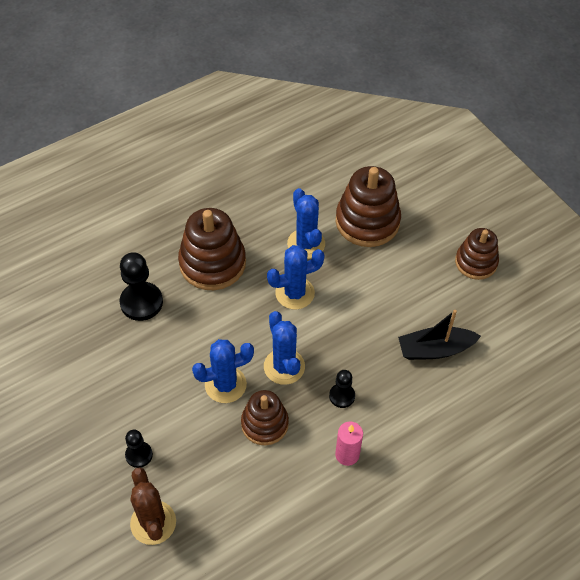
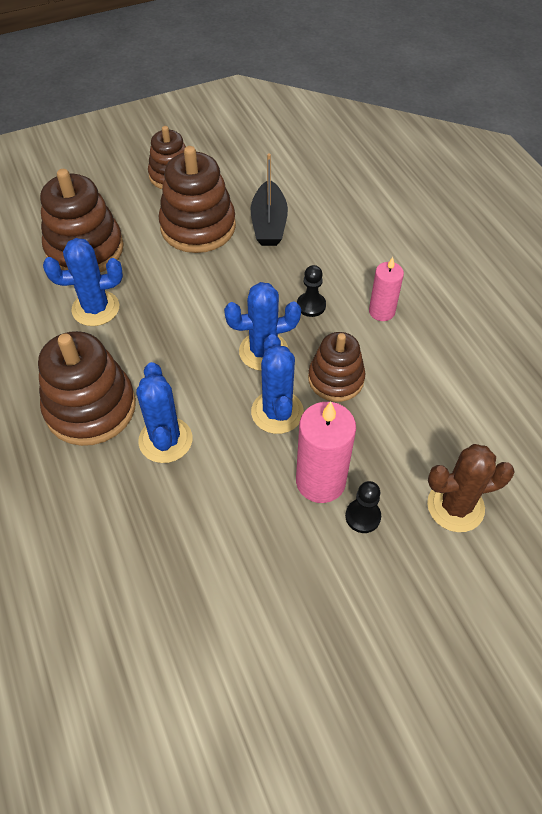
camera: 80 degrees left, 0 degrees up
black pawn [120,252,163,321] -> none
blue cactus [267,245,325,310] -> blue cactus moved to [136,362,192,463]
none -> brown stacking toy [159,146,236,253]
none -> pink candle [296,402,356,503]

